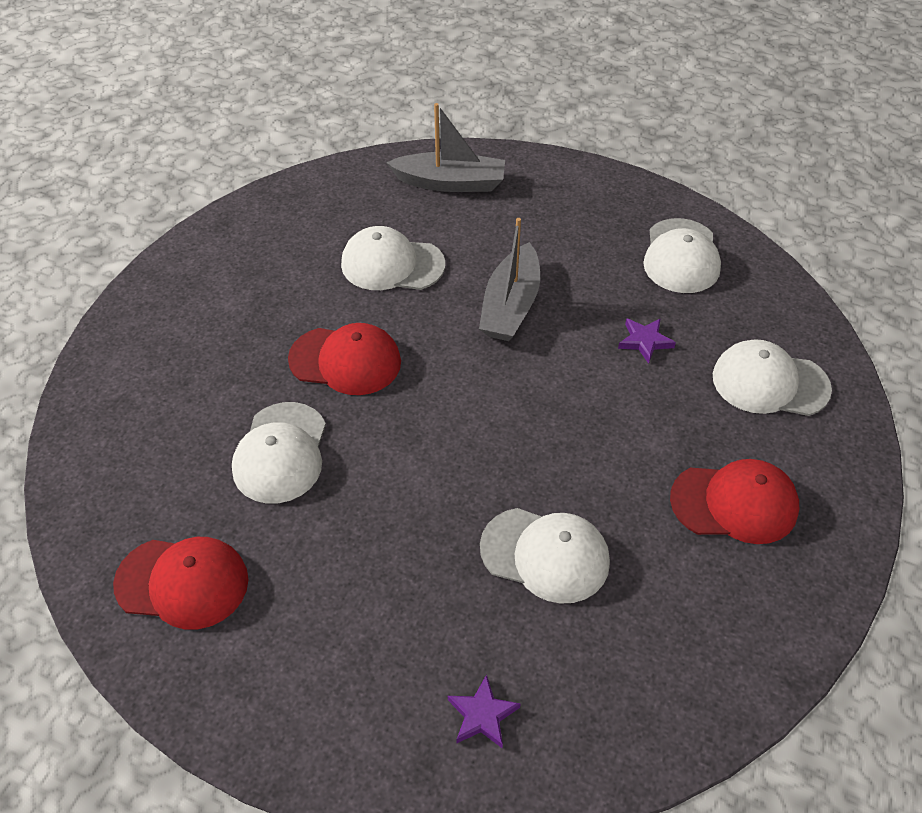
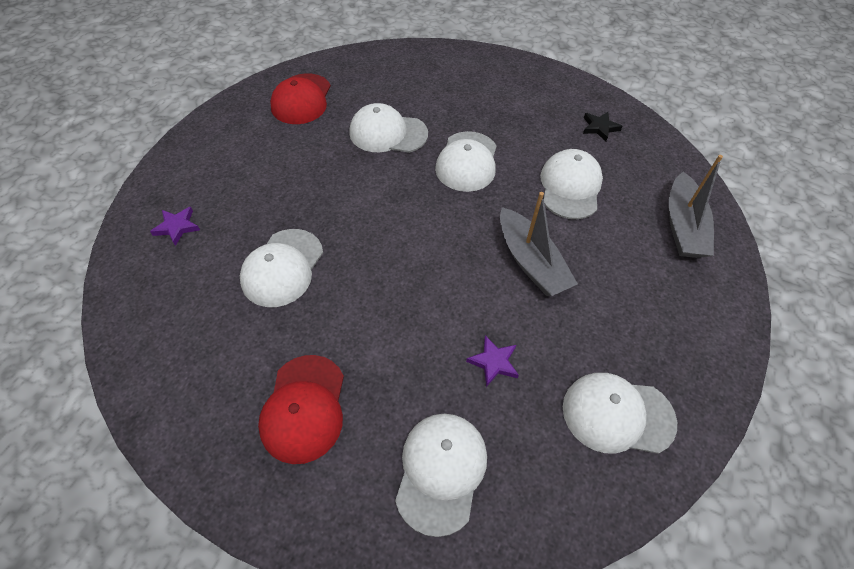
camera: 90 degrees right, 5 degrees up
red cap [288,323,401,395] -> white cap [435,131,497,192]
grey boat [479,218,540,341] -> grey boat turned 135 degrees counterclockwise [500,192,578,296]
none -> black star [583,112,622,141]

